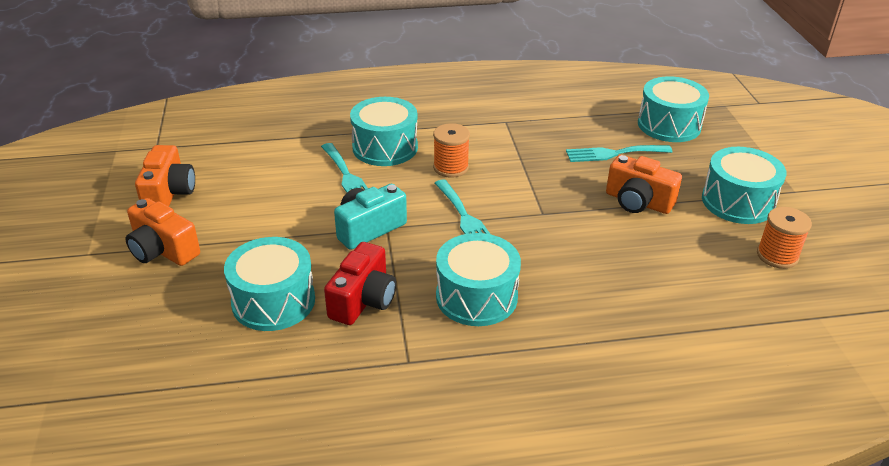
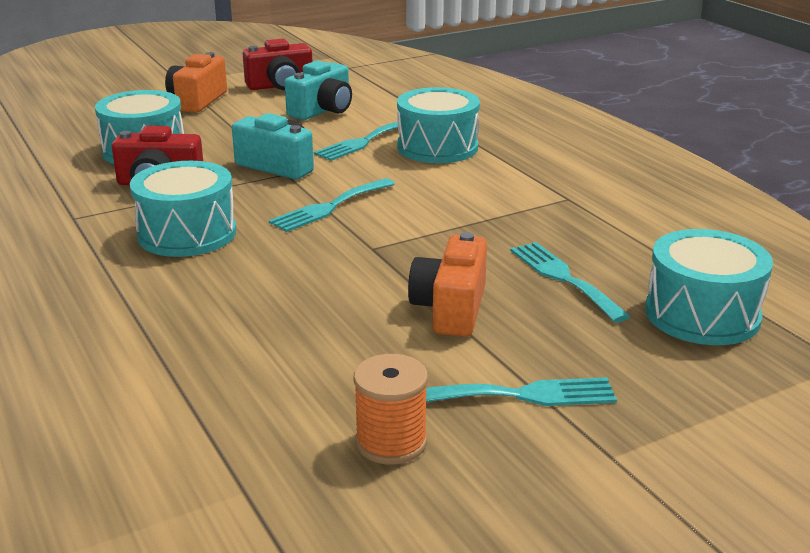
camera: 70 degrees right, 10 degrees down
orange camera [135,145,195,206] -> red camera [243,39,312,90]
orange spool [433,123,470,178] -> none
turquoise drum [702,147,786,224] -> turquoise fork [426,377,617,406]
none -> turquoise camera [285,60,352,120]

